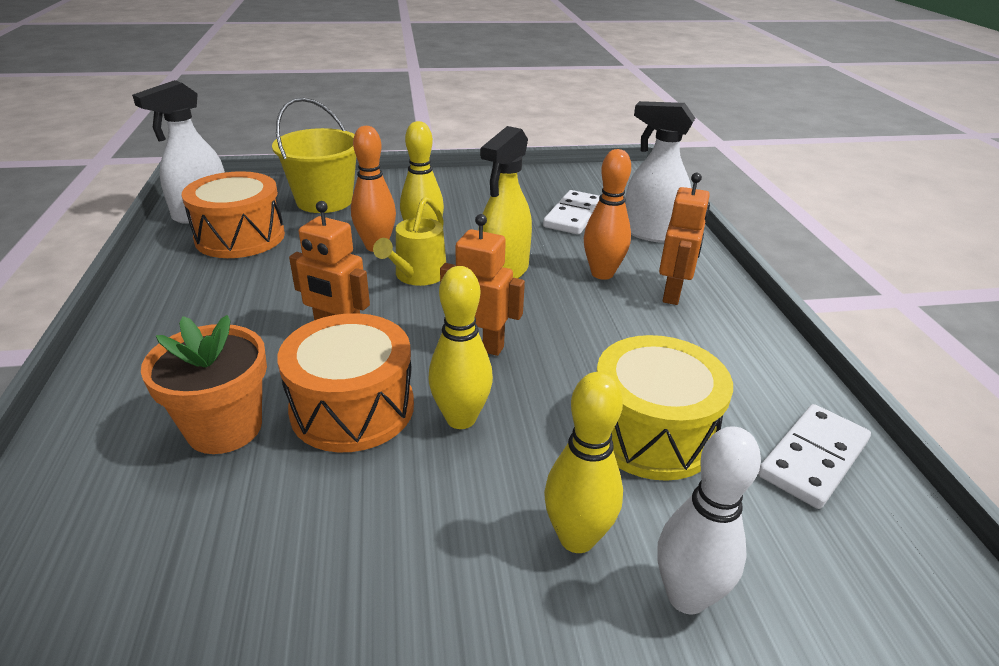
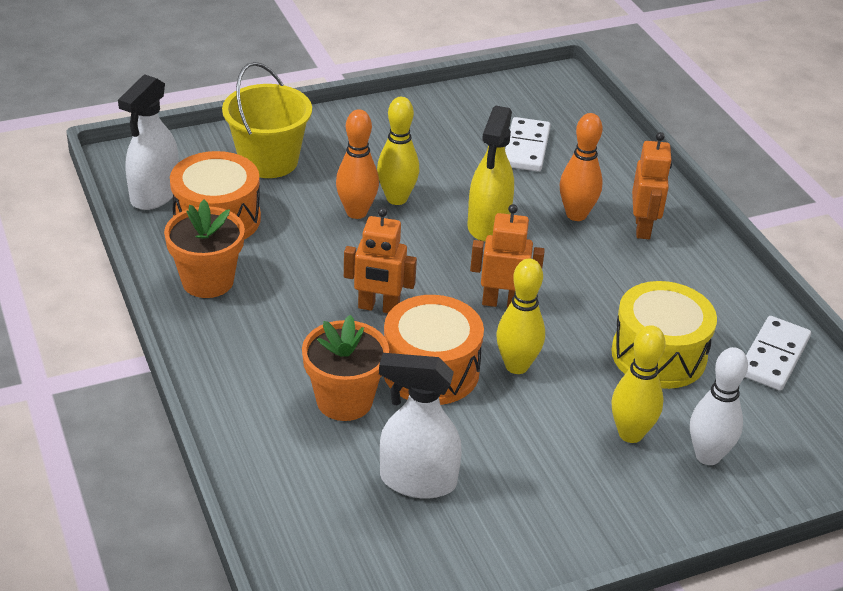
camera: 15 degrees left, 5 degrees up
yellow watering can [373,197,446,286] -> none
white spray bottle [625,101,695,243] -> white spray bottle moved to [379,353,462,499]
none -> orange flower pot [164,199,245,298]

